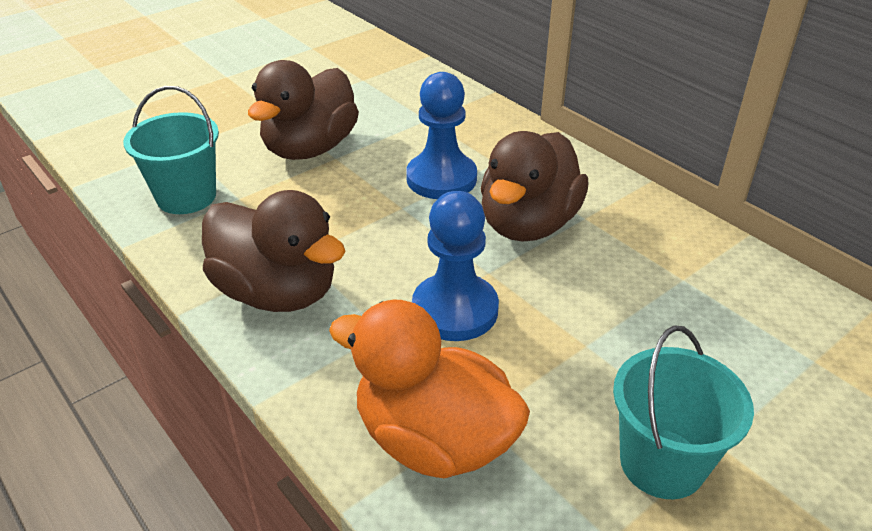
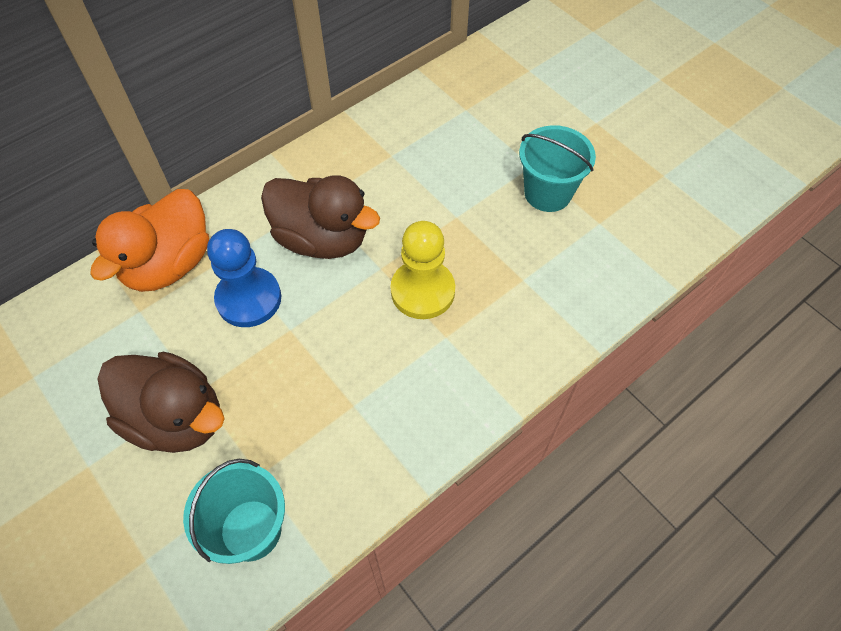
camera: 90 degrees left, 20 degrees up
brown duck [202,190,346,312] -> none
orange duck [329,300,530,478] -> orange duck moved to [90,189,209,292]
blue pawn [412,191,499,341] -> yellow pawn [391,221,455,319]

